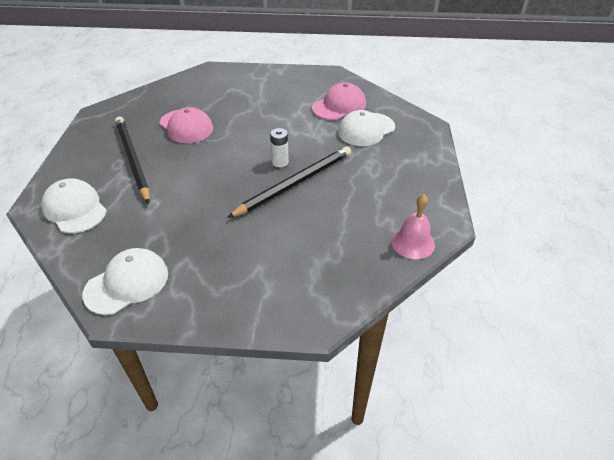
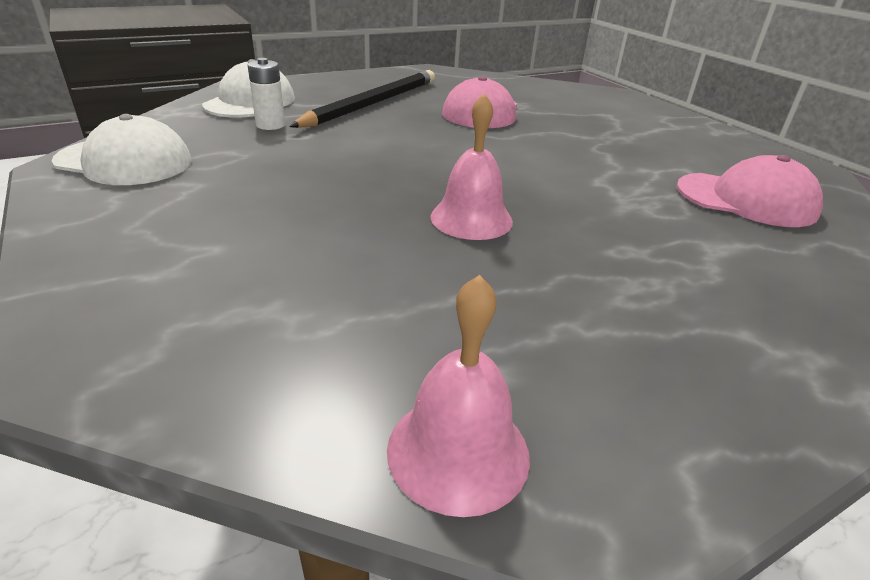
camera: 55 degrees right, 10 degrees down
black pencil [227,146,351,218] -> pink bell [431,93,513,240]
white battery [270,128,289,167] -> white battery moved to [248,58,285,130]
white cap [338,110,395,146] -> none

